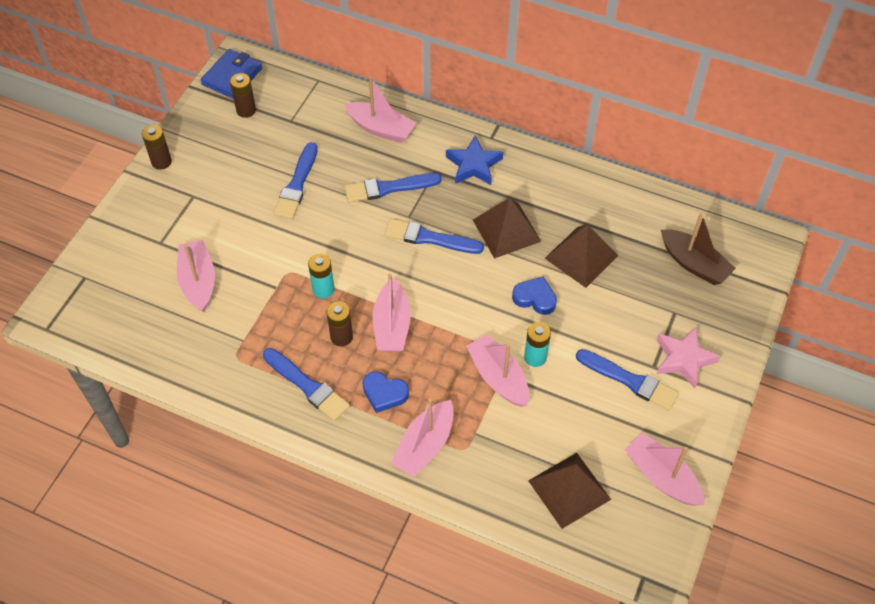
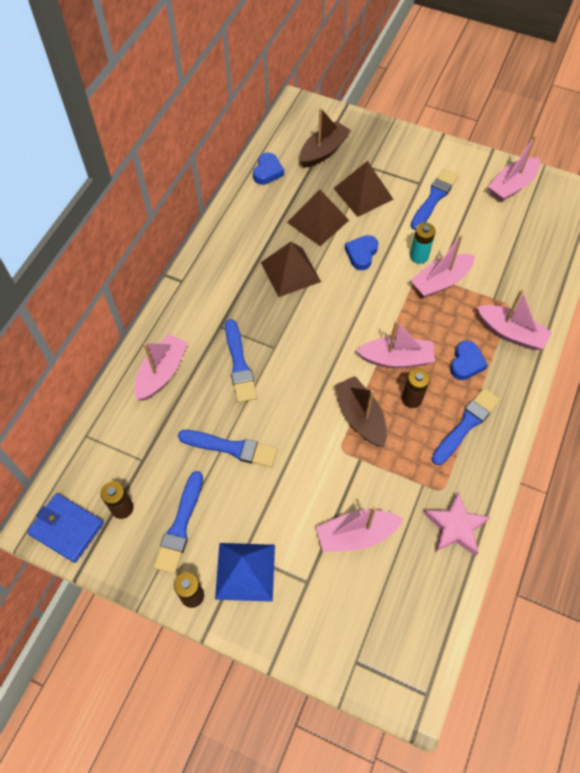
camera: 90 degrees left, 5 degrees up
turquoise battery [308,254,335,298] -> brown boat [334,376,387,447]
blue brush [384,219,484,254] -> blue brush moved to [154,471,203,574]
blue star [446,135,503,185] -> none
brown pyramid [528,453,611,529] -> brown pyramid moved to [334,161,394,217]
pink star [657,327,721,388] -> pink star moved to [424,491,490,556]
none -> blue pyramid [215,543,275,602]
none -> blue heart [253,153,284,185]

